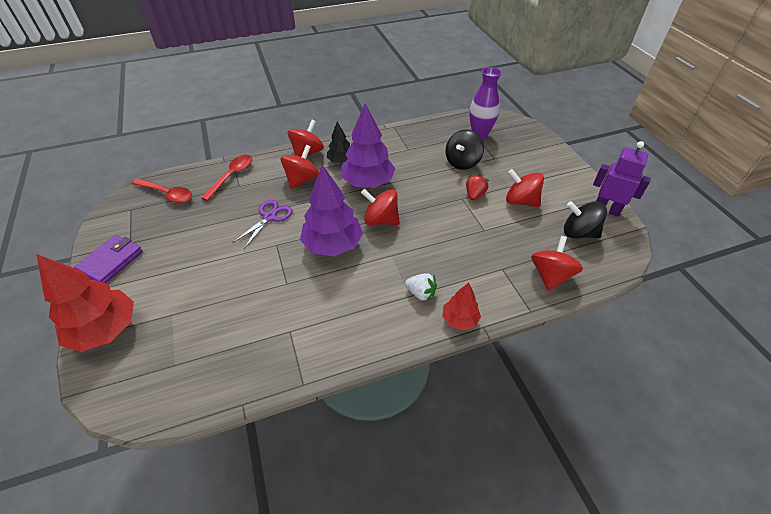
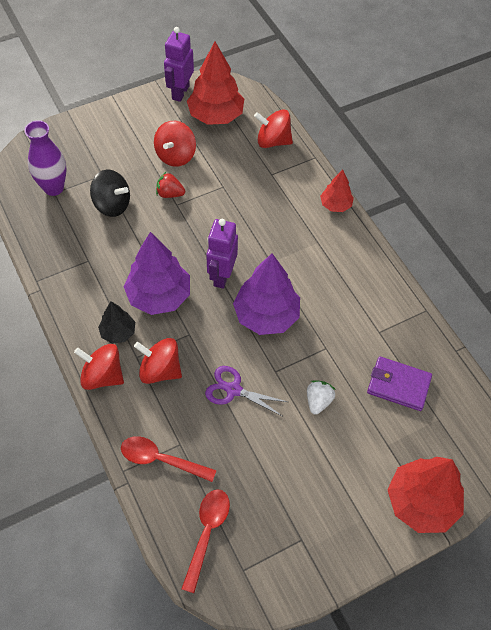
camera: 100 degrees left, 10 degrees up
purple wallet [74,235,143,283] -> purple wallet moved to [367,356,432,411]
red spinning top [361,189,400,225] -> purple robot [206,219,238,289]
white strawberry [405,273,437,302] -> white strawberry moved to [307,380,336,415]
black spinning top [564,201,607,239] -> red tree [187,42,244,125]

